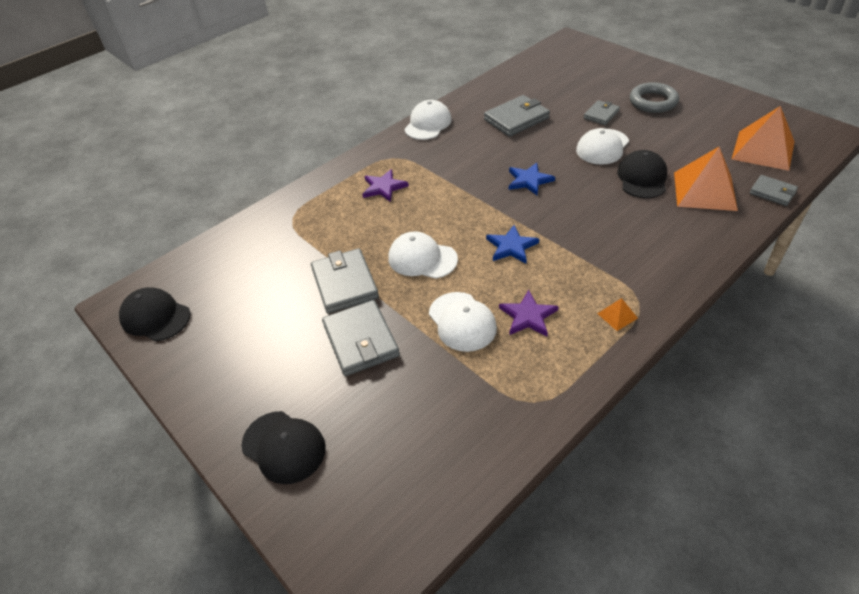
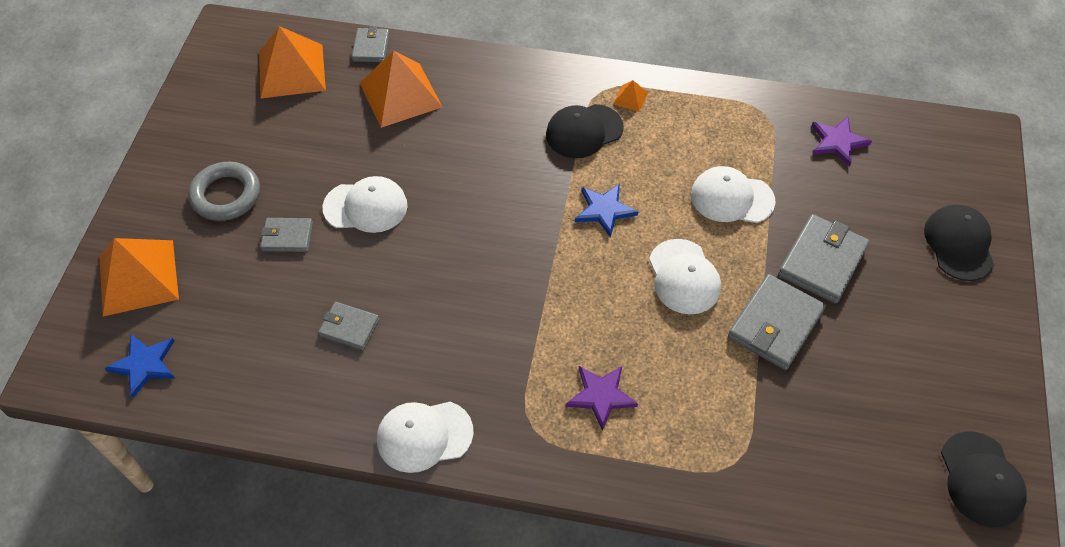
camera: 130 degrees left, 10 degrees up
white cap [429,292,497,352] -> white cap turned 105 degrees counterclockwise [691,166,776,223]
grey wallet [484,95,550,137] -> grey wallet [318,302,379,350], size x0.59
purple star [499,290,559,336] -> purple star moved to [811,117,872,167]
blue star [509,163,555,196] -> blue star moved to [104,334,175,398]
black cap [617,150,667,198] -> black cap moved to [546,104,624,158]
none -> orange pyramid [99,238,179,317]

